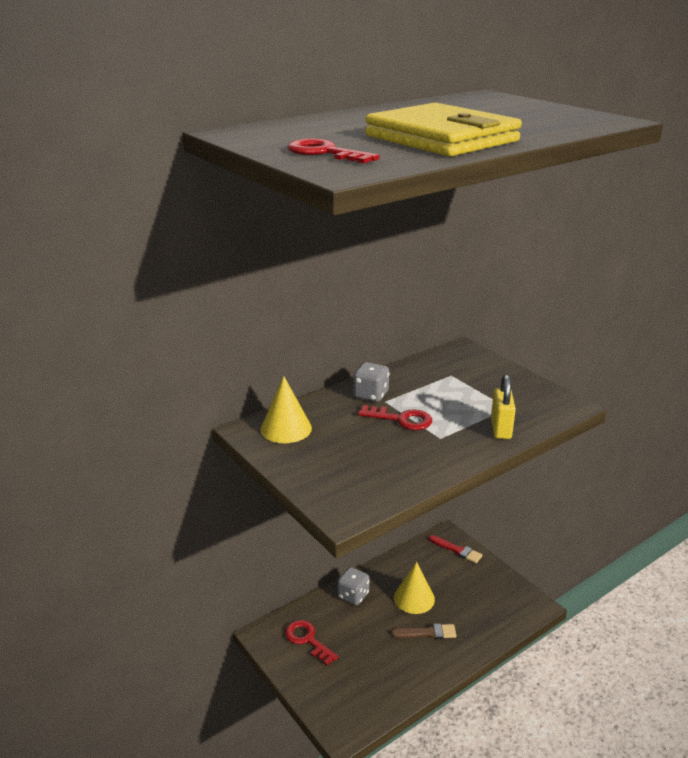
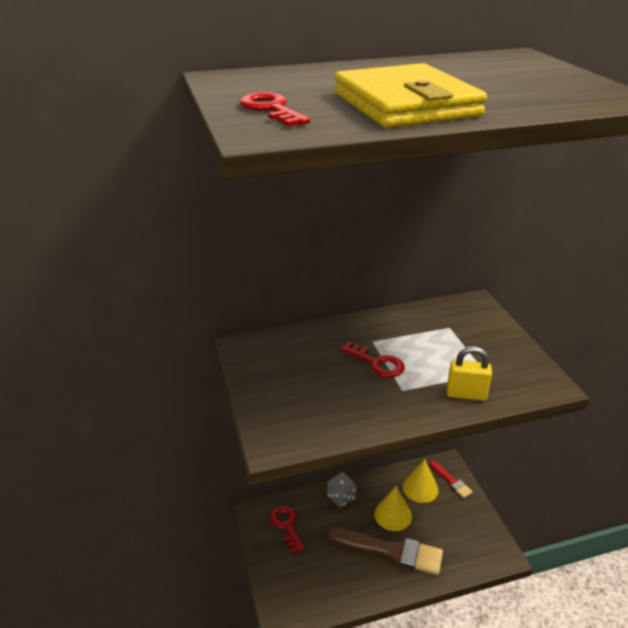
camera: 20 degrees right, 5 degrees up
yellow cone [260,376,312,443] -> yellow cone moved to [402,459,439,503]
grey dice [353,362,389,402] -> none
brown brush [391,624,456,639] -> brown brush [328,527,443,575], size x1.96
yellow padlock [491,374,516,439] -> yellow padlock turned 75 degrees clockwise [447,346,492,401]

